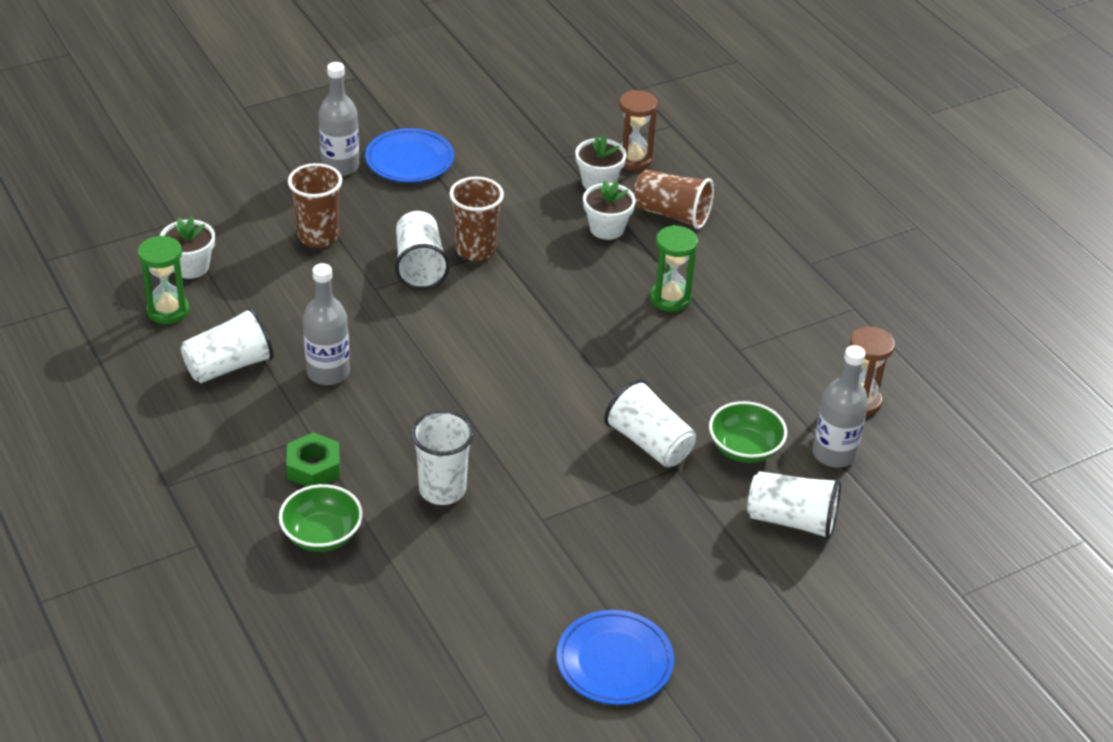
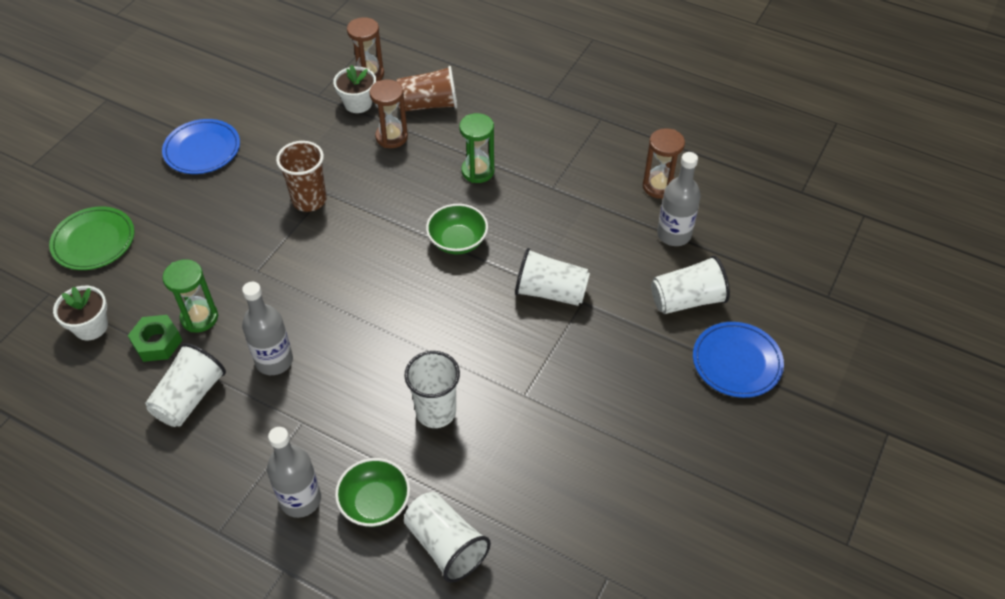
camera: 30 degrees left, 10 degrees up
green hourglass [138,235,189,324] -> green hourglass moved to [162,259,218,333]
green nut [286,432,340,487] -> green nut moved to [128,315,182,362]
brown cup [288,163,342,248] -> none
grey bottle [319,62,359,176] -> grey bottle moved to [267,427,321,518]
white cup [395,211,450,290] -> white cup moved to [404,492,491,583]
blue plate [557,610,674,705] -> blue plate moved to [693,322,784,398]
white flower pot [583,180,636,240] -> brown hourglass [369,80,408,148]
green bowl [709,401,787,463] -> green bowl moved to [426,204,488,254]
none -> green plate [49,206,134,270]

